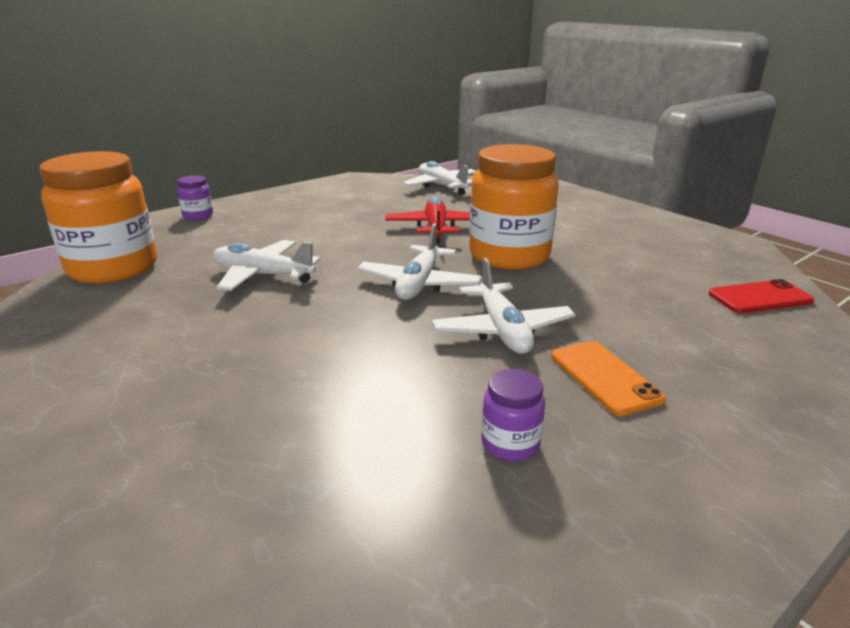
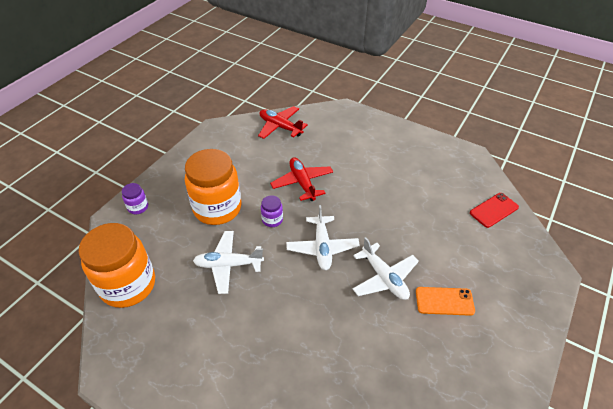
camera: 20 degrees left, 20 degrees up
white plane [403,161,476,195] -> red plane [258,106,308,139]
orange jar [469,144,559,270] -> orange jar moved to [185,149,241,225]
purple jar [481,369,545,462] -> purple jar moved to [261,195,283,227]
orange phone [551,341,666,416] -> orange phone turned 45 degrees counterclockwise [416,287,475,316]

